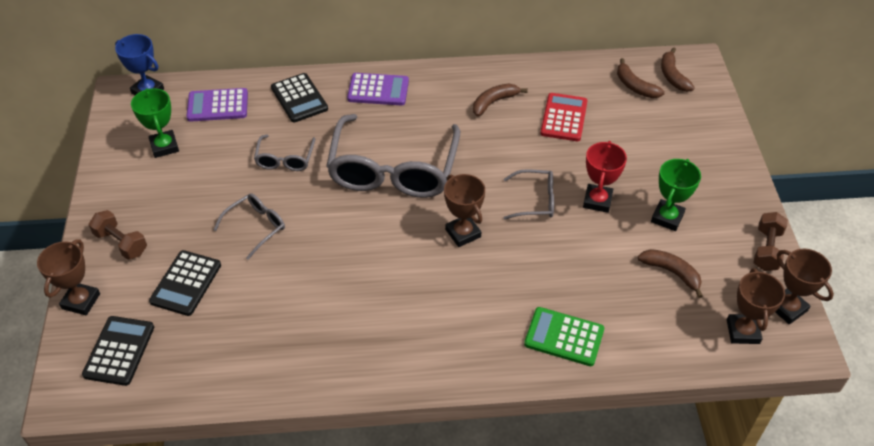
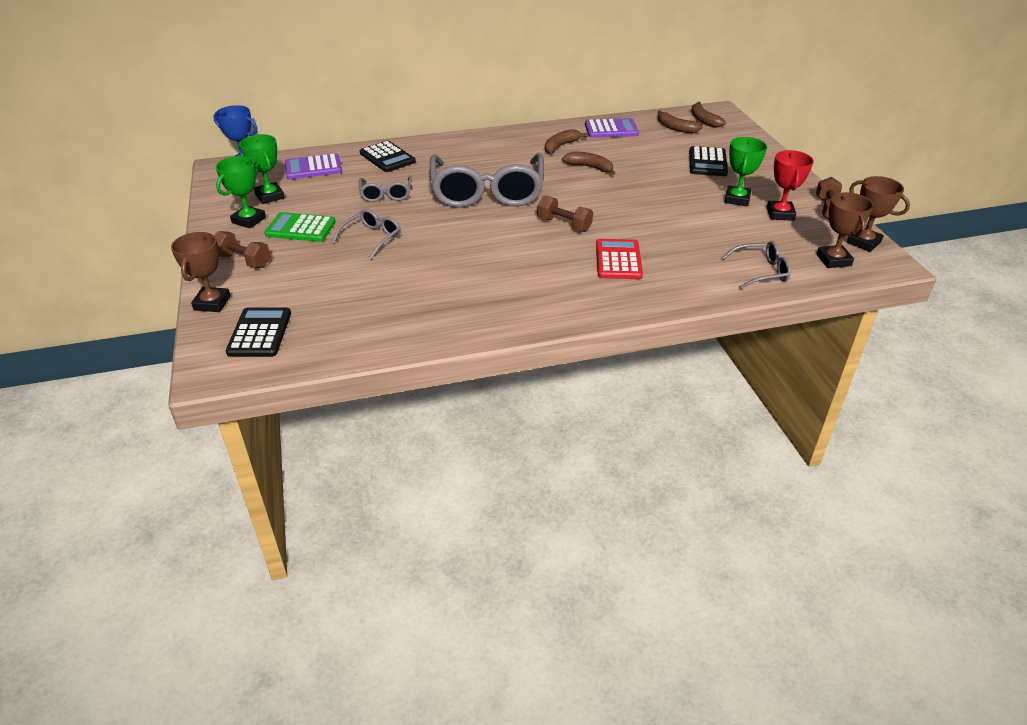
camera: 10 degrees left, 10 degrees down
black calculator [149,250,221,316] -> black calculator moved to [689,146,728,176]
purple calculator [347,73,409,105] -> purple calculator moved to [585,118,639,138]
brown trophy [444,174,485,247] -> brown dumbbell [537,196,593,232]
grey glasses [504,169,554,220] -> grey glasses moved to [722,241,791,289]
green calculator [524,307,604,366] -> green calculator moved to [265,212,336,242]
red calculator [540,93,588,141] -> red calculator moved to [596,239,643,279]
red trophy [583,141,627,213] -> red trophy moved to [767,150,814,221]
brown banana [638,249,703,298] -> brown banana moved to [562,152,615,175]
none -> green trophy [216,156,266,228]

